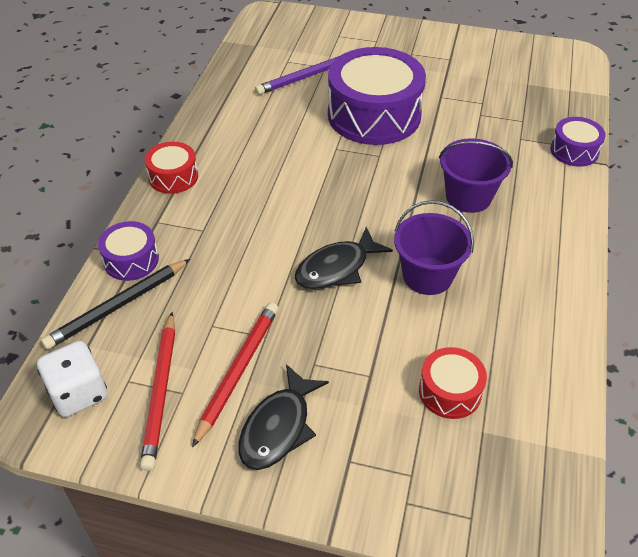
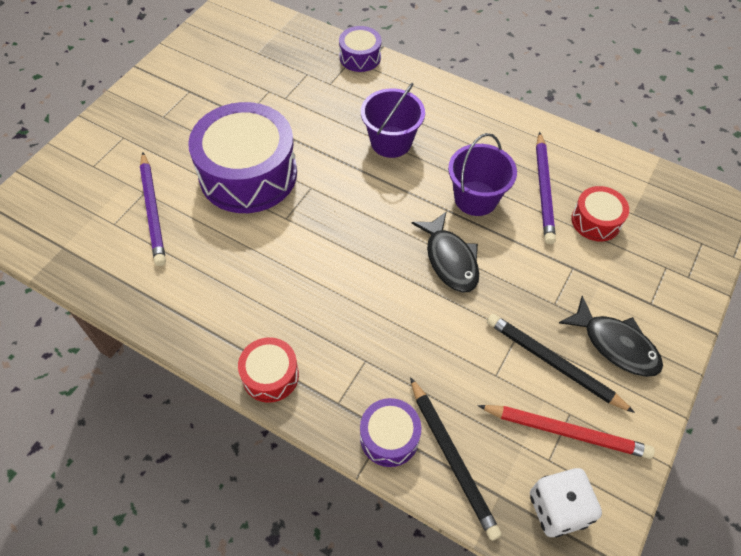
camera: 75 degrees left, 10 degrees up
red pencil [192,302,278,448] -> black pencil [487,314,635,413]
none -> purple pencil [536,132,556,244]

